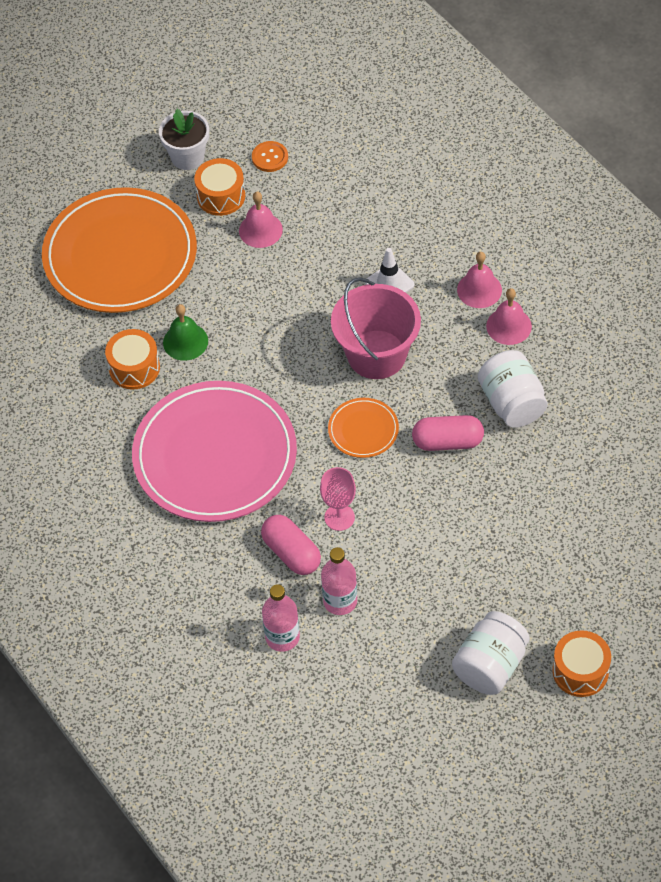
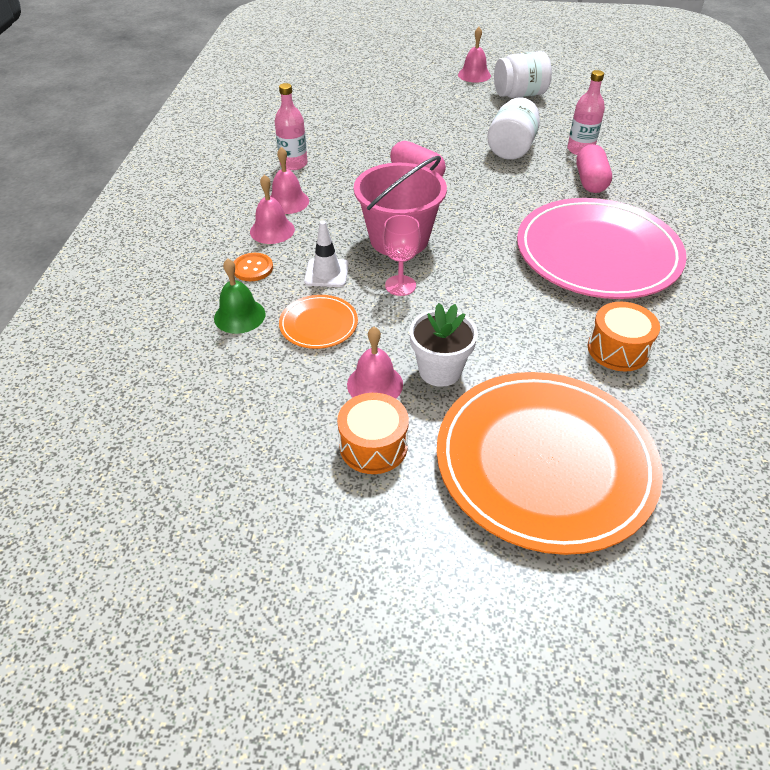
camera: 140 degrees left, 10 degrees down
white flower pot [159,109,209,170] -> white flower pot moved to [410,303,478,387]
green bell [163,304,208,361] -> green bell moved to [214,258,265,334]
orange button [252,141,288,172] -> orange button moved to [234,253,273,281]
pink bottle [262,584,300,652] -> pink bottle moved to [275,83,308,170]
pink goblet [320,467,356,531] -> pink goblet moved to [383,215,421,296]
orange plate [328,398,399,458] -> orange plate moved to [279,295,358,349]
white jar [478,350,548,428] -> white jar moved to [487,97,540,160]
orange drum [553,630,611,697] -> pink bell [458,27,491,83]

